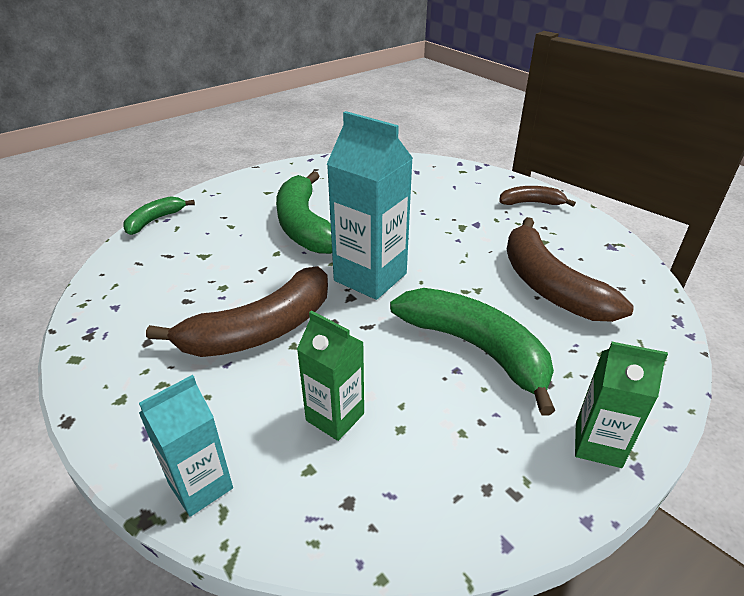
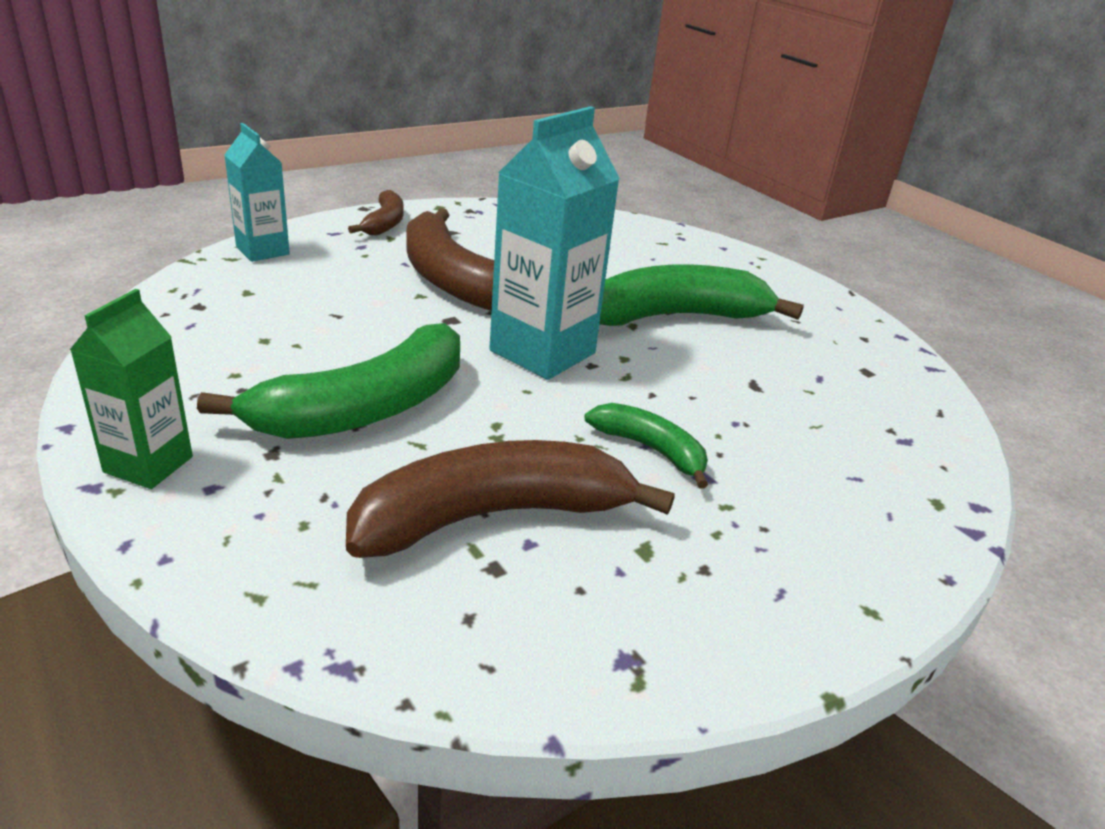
camera: 90 degrees right, 5 degrees down
green banana [123,196,195,235] -> green banana moved to [584,403,708,489]
green carton [297,311,364,441] -> none
brown banana [499,186,576,206] -> brown banana moved to [348,190,404,236]

